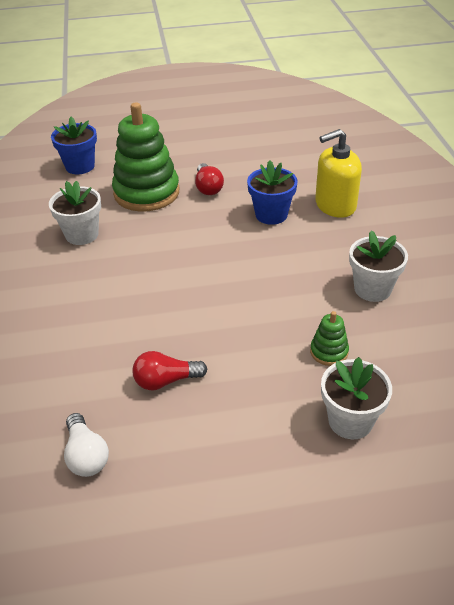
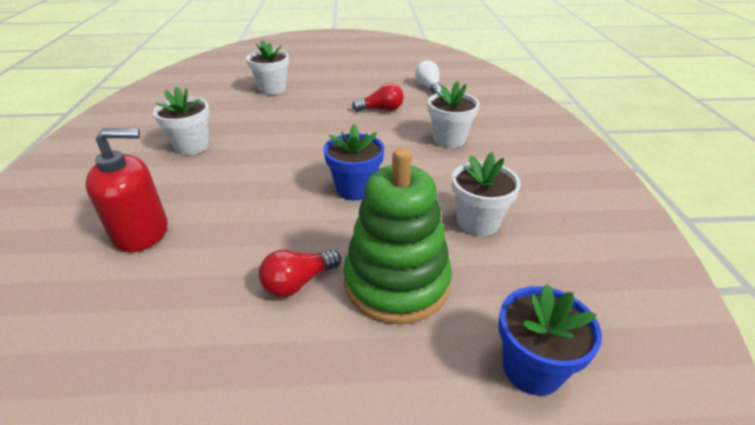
camera: 175 degrees left, 5 degrees down
red light bulb [195,163,224,195] -> red light bulb turned 120 degrees counterclockwise [259,249,341,297]
blue flower pot [247,160,298,225] -> blue flower pot moved to [324,124,384,201]
green stacking toy [310,311,349,366] -> none
yellow soap dispenser [315,129,362,218] -> red soap dispenser [85,128,168,253]
none -> white flower pot [428,81,479,148]

